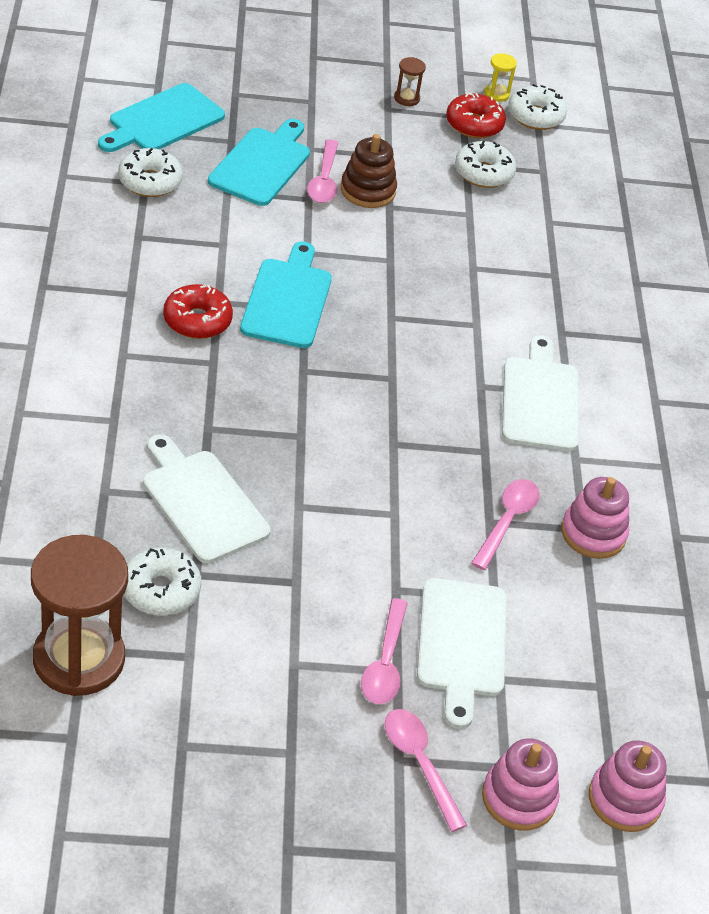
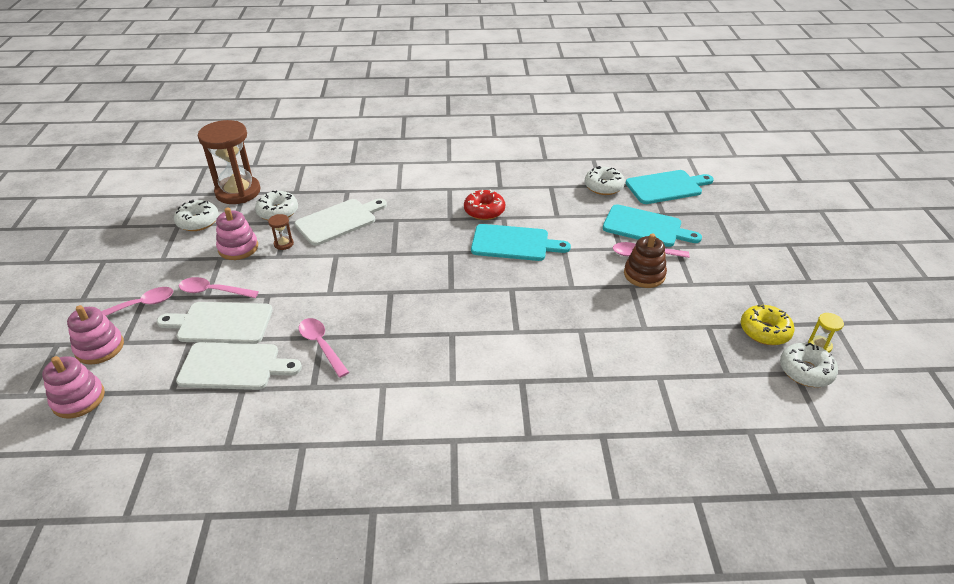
camera: 95 degrees right, 5 degrees down
turquoise cutting board [98,83,225,152] -> turquoise cutting board turned 120 degrees clockwise [626,170,714,204]
brown hourglass [394,57,426,106] -> brown hourglass moved to [268,214,294,250]
red donut [446,92,506,139] -> yellow donut [741,305,795,345]
white donut [455,141,516,188] -> white donut moved to [174,200,219,231]
pink spoon [471,479,540,570] -> pink spoon turned 150 degrees counterclockwise [299,318,349,378]
white cutting board [502,335,579,451] -> white cutting board moved to [176,342,302,390]
pink stacking toy [561,477,629,559] -> pink stacking toy moved to [216,207,258,260]

